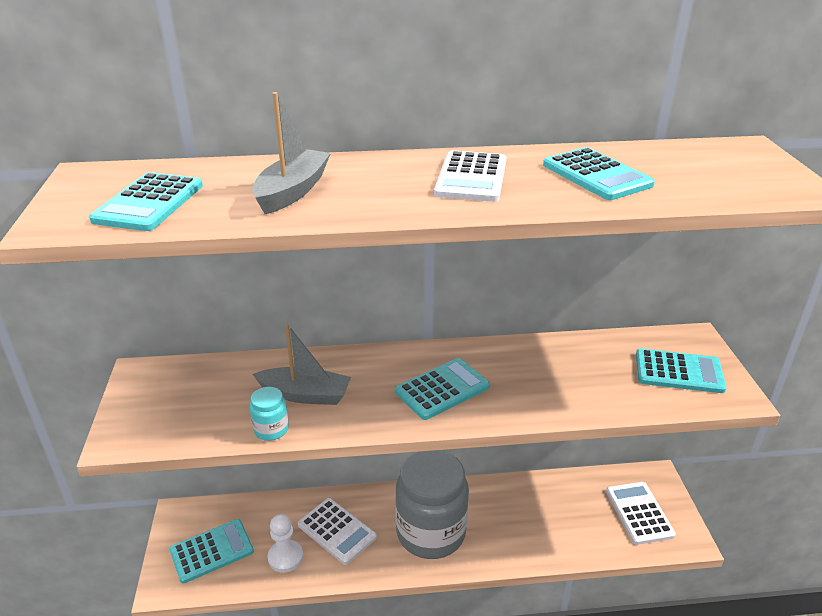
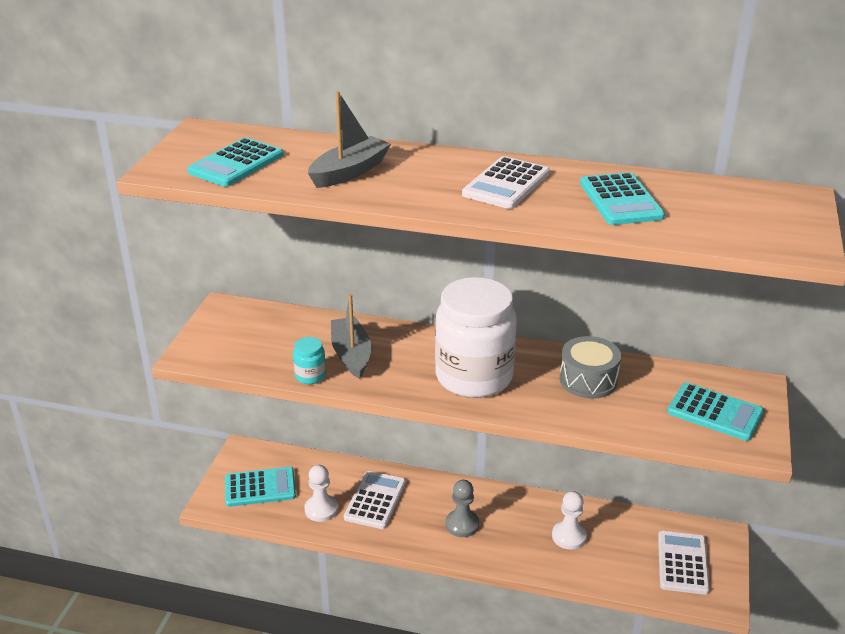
camera: 20 degrees right, 0 degrees up
grey boat [253,324,351,405] -> grey boat turned 135 degrees counterclockwise [331,294,371,379]
white calculator [298,498,377,565] -> white calculator turned 135 degrees counterclockwise [344,471,406,529]
turquoise calculator [395,358,490,420] -> white jar [435,277,517,398]
grey jar [395,450,469,559] -> grey pawn [445,480,479,537]
none -> white pawn [552,491,587,550]
none -> grey drum [560,336,621,399]

